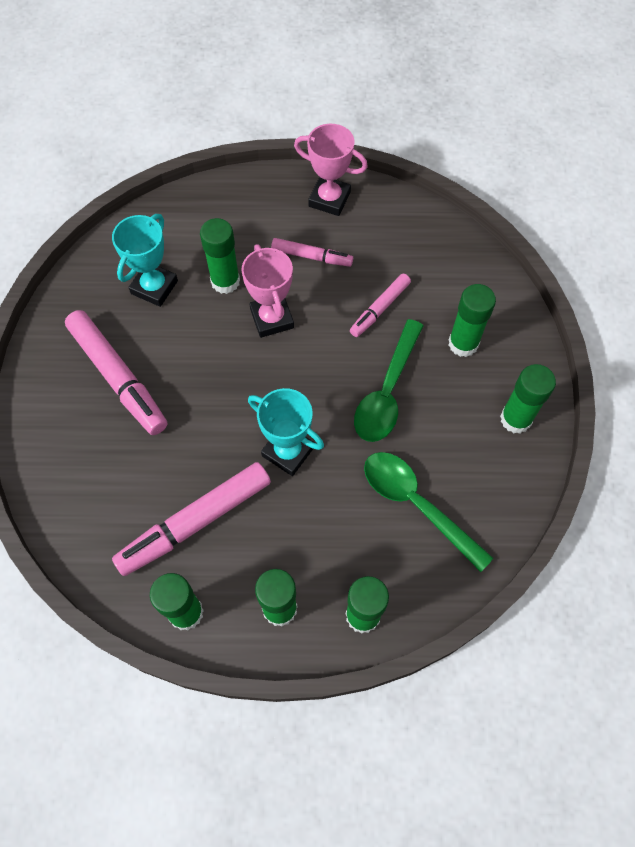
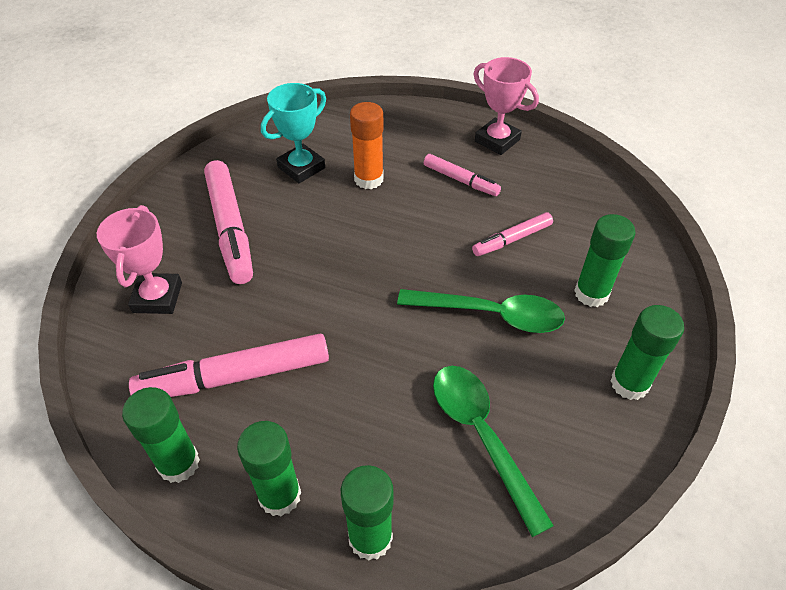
camera: 20 degrees right, 15 degrees down
green glue stick [200,218,240,294] -> orange glue stick [350,102,384,189]
pink trophy [242,244,294,338] -> pink trophy moved to [97,205,182,314]
turquoise trophy [248,388,324,476] -> none
green spoon [354,319,424,442] -> green spoon turned 120 degrees counterclockwise [397,289,565,333]

